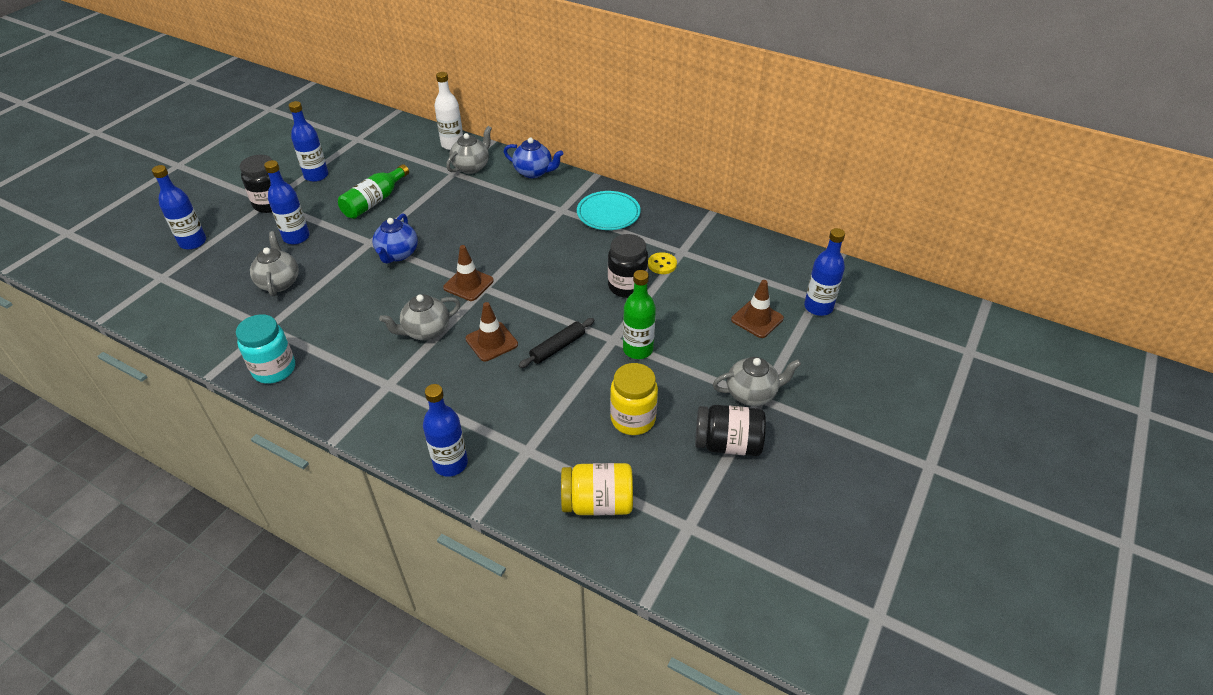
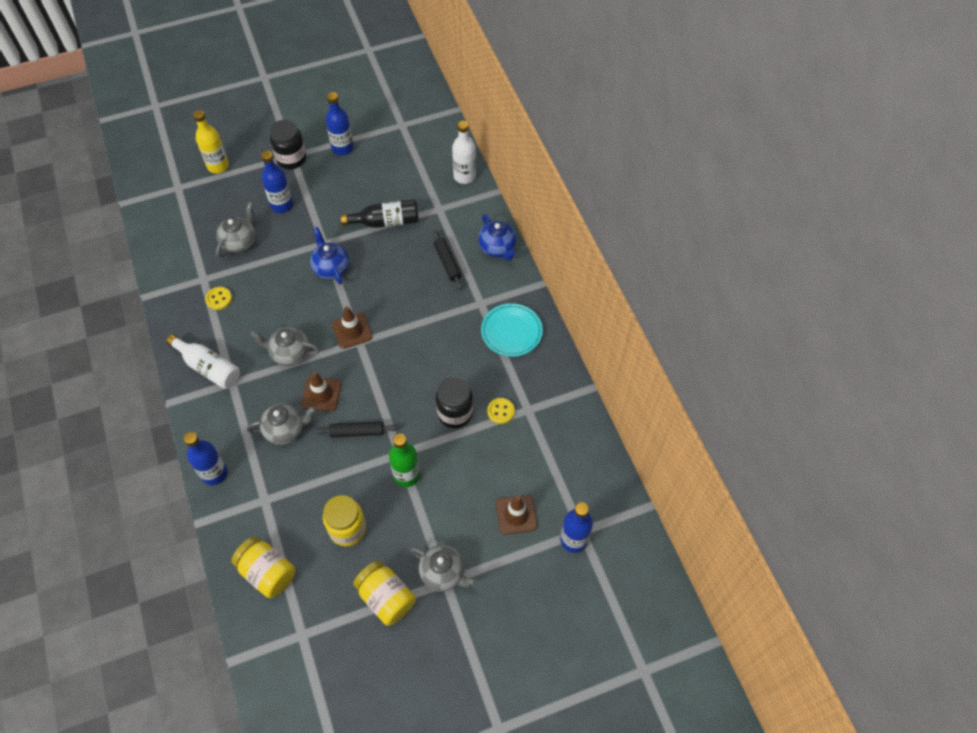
camera: 40 degrees right, 15 degrees up
blue bottle [152,165,206,250] -> yellow bottle [193,110,229,174]
turquoise jar [236,314,295,384] -> none
green bottle [338,164,409,219] -> none
blue teapot [372,214,418,264] -> blue teapot turned 105 degrees clockwise [310,227,349,285]
grey teapot [446,126,492,174] -> grey teapot moved to [247,403,316,445]
black jar [695,405,766,456] -> yellow jar [353,561,416,626]
none -> white bottle [166,334,240,389]
none -> yellow button [205,287,232,310]
none -> black bottle [341,199,419,228]
none -> black rolling pin [433,230,463,289]

